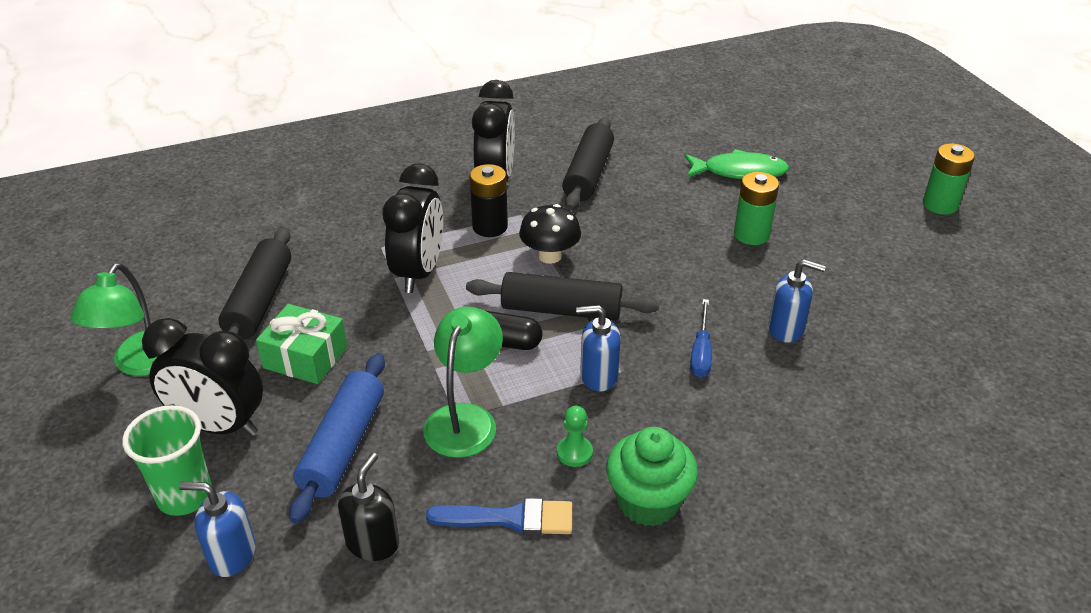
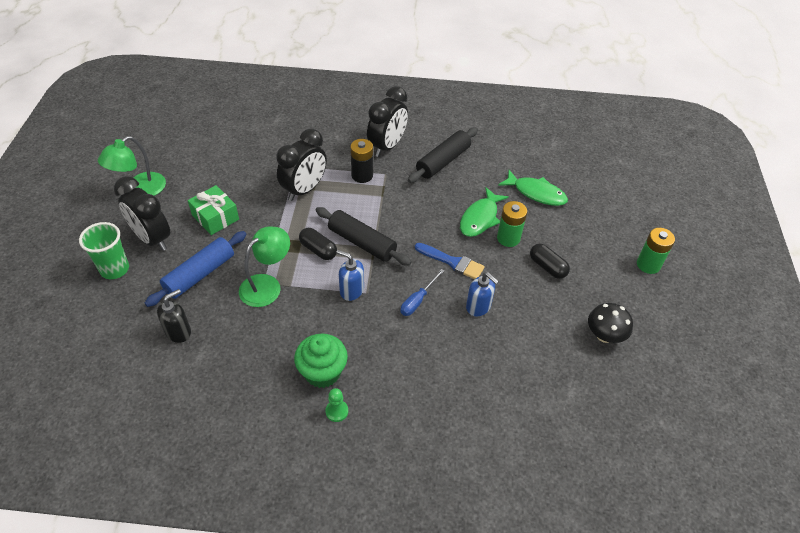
camera: 25 degrees right, 10 degrees up
blue soap dispenser [179,482,256,577] -> none
black rolling pin [218,227,291,339] -> none
blue brush [426,498,572,535] -> blue brush moved to [415,243,485,279]
black mushroom [519,204,581,264] -> black mushroom moved to [588,303,633,343]
green pawn [557,406,593,467] -> green pawn moved to [325,388,348,422]
none -> green fish [460,187,509,237]
none -> black capsule [530,244,570,279]

